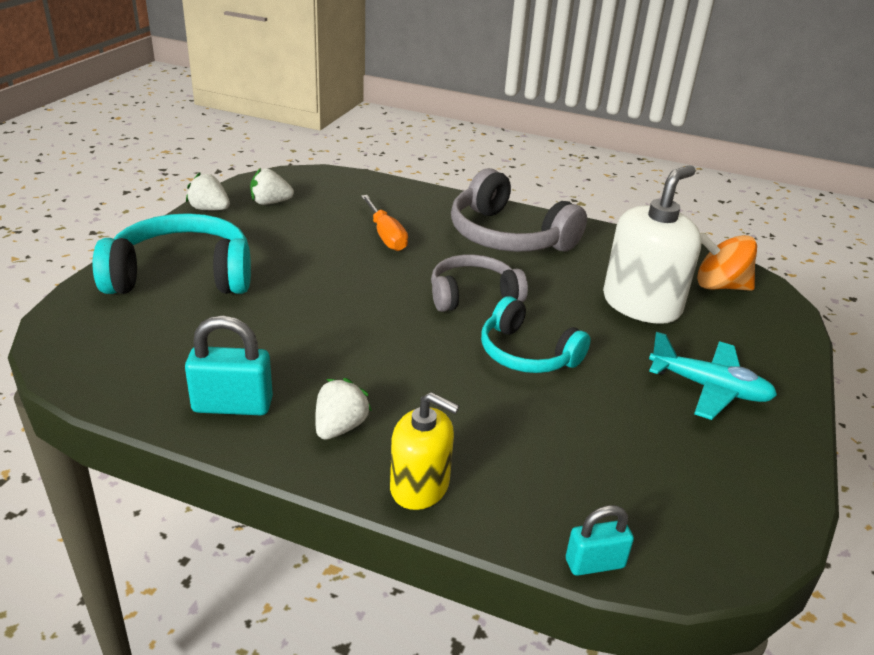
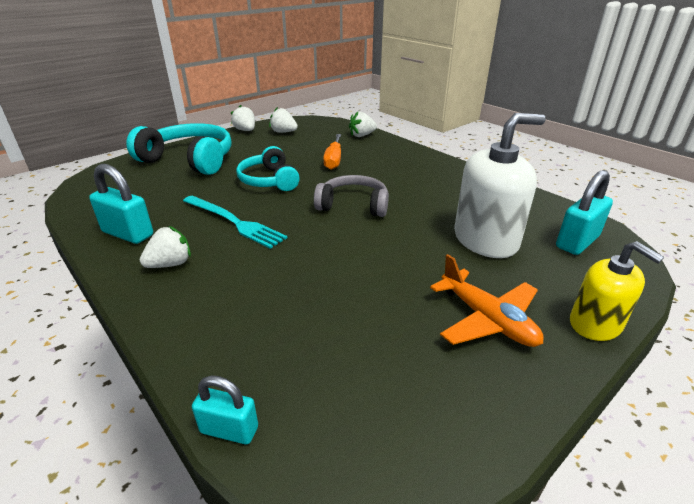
camera: 30 degrees right, 0 degrees up
yellow soap dispenser [390,392,459,510] -> yellow soap dispenser moved to [570,241,664,341]
grey headphones [451,168,587,252] -> none
turquoise headphones [481,296,591,373] -> turquoise headphones moved to [236,146,300,191]
turquoise plane [649,332,777,420] -> orange plane [430,254,544,347]
orange spinning top [697,233,757,291] -> turquoise padlock [556,170,613,255]
none -> turquoise fork [183,196,287,249]
none -> white strawberry [349,112,377,137]

